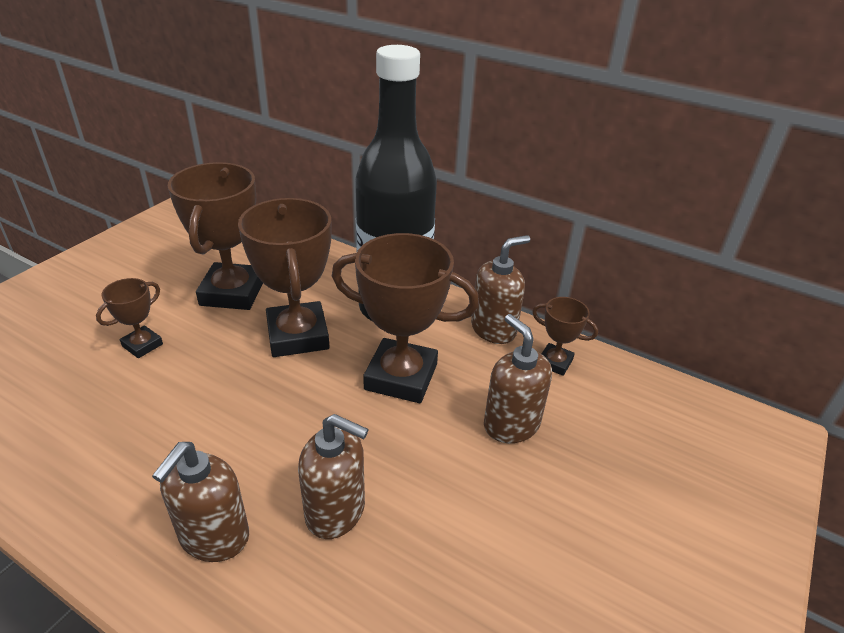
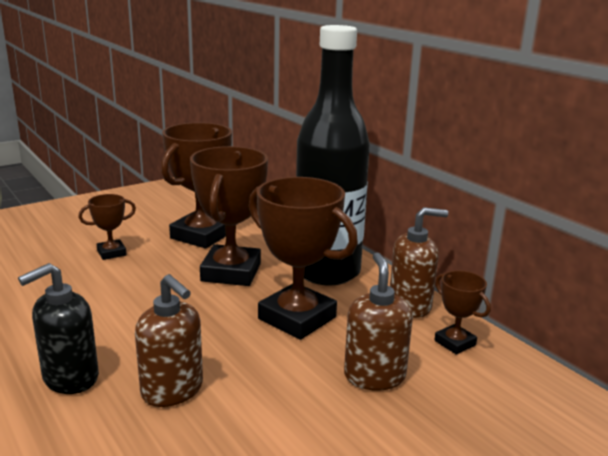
camera: 25 degrees right, 15 degrees down
brown soap dispenser [152,442,249,562] -> black soap dispenser [18,263,99,394]

